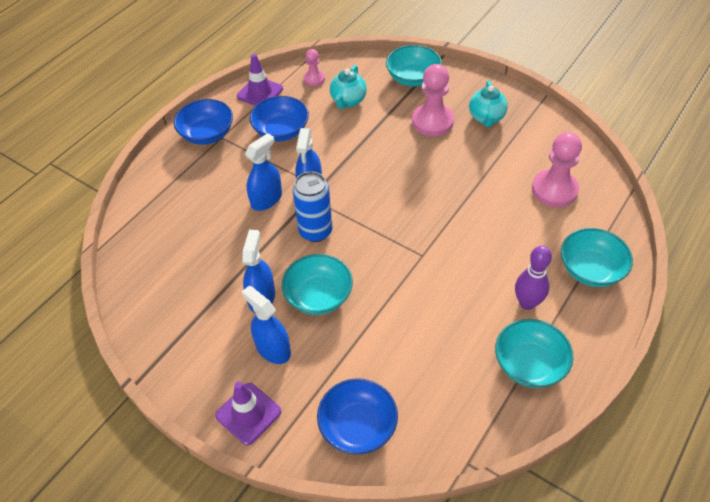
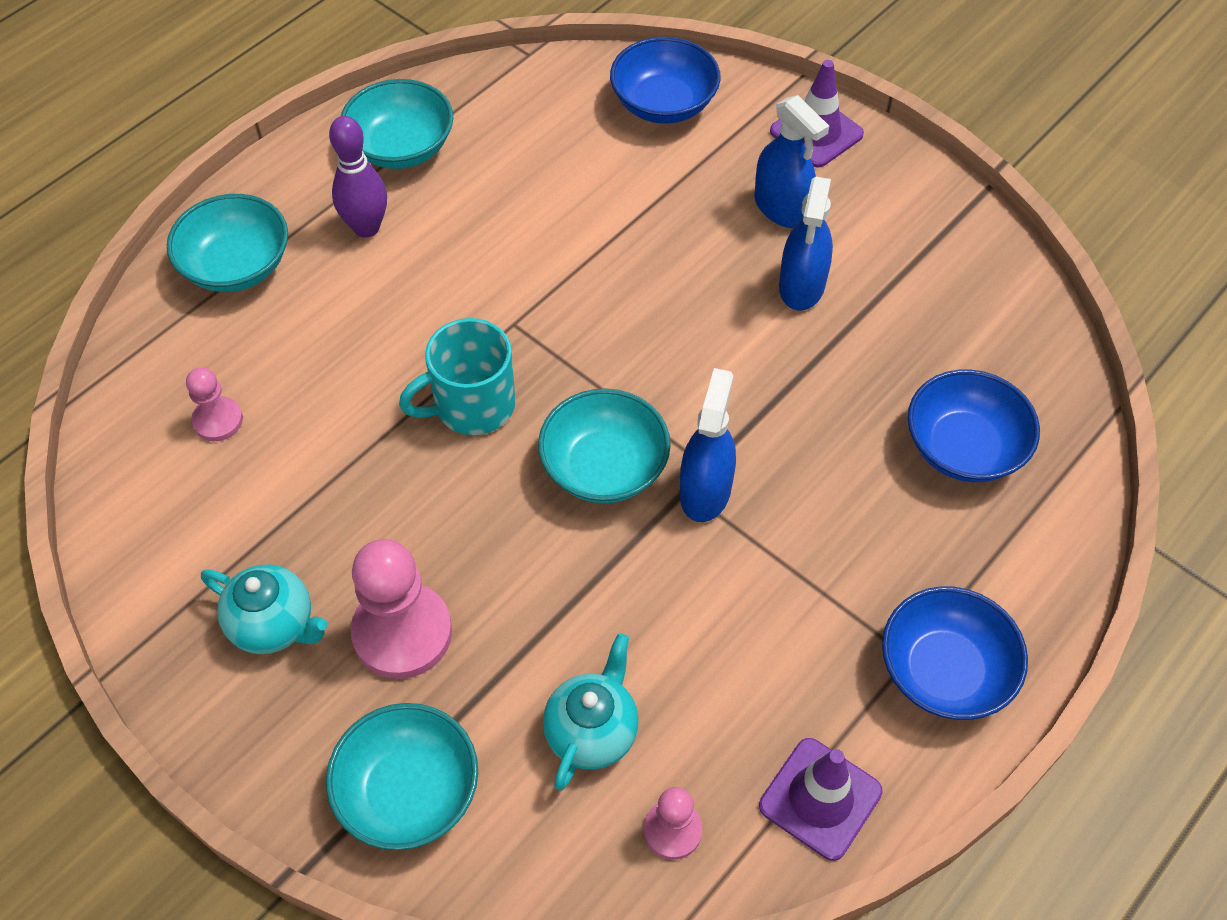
camera: 175 degrees left, 5 degrees up
blue spray bottle [245,133,282,211] -> none
blue bowl [250,96,309,141] -> blue bowl moved to [908,370,1040,482]
turquoise bowl [281,254,353,315] -> turquoise bowl moved to [538,388,671,503]
blue can [293,171,332,242] -> none
turquoise teapot [469,80,508,127] -> turquoise teapot turned 105 degrees clockwise [201,564,328,654]
pink pawn [532,132,582,207] -> pink pawn [186,368,243,441], size x0.54
none -> turquoise mug [399,318,516,435]

